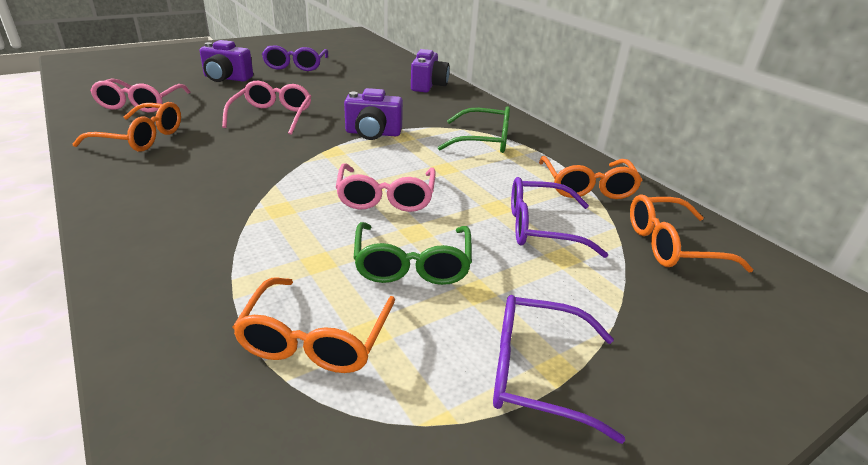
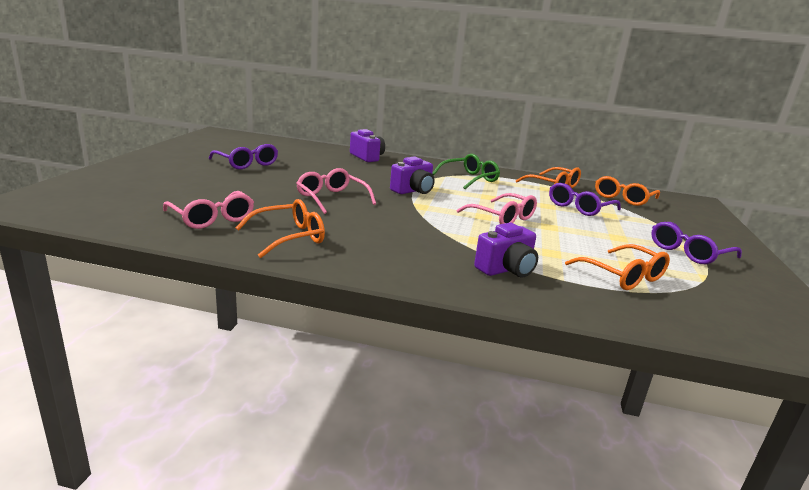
camera: 45 degrees left, 10 degrees down
purple camera [200,40,253,82] -> purple camera moved to [474,223,538,278]
green glasses [354,222,472,285] -> none

